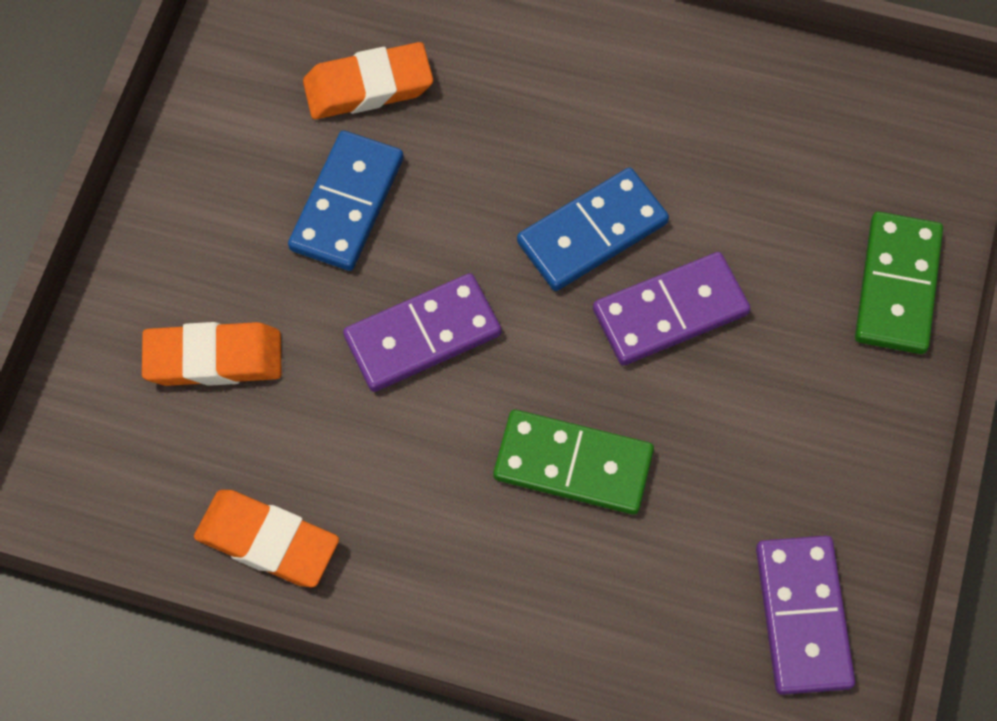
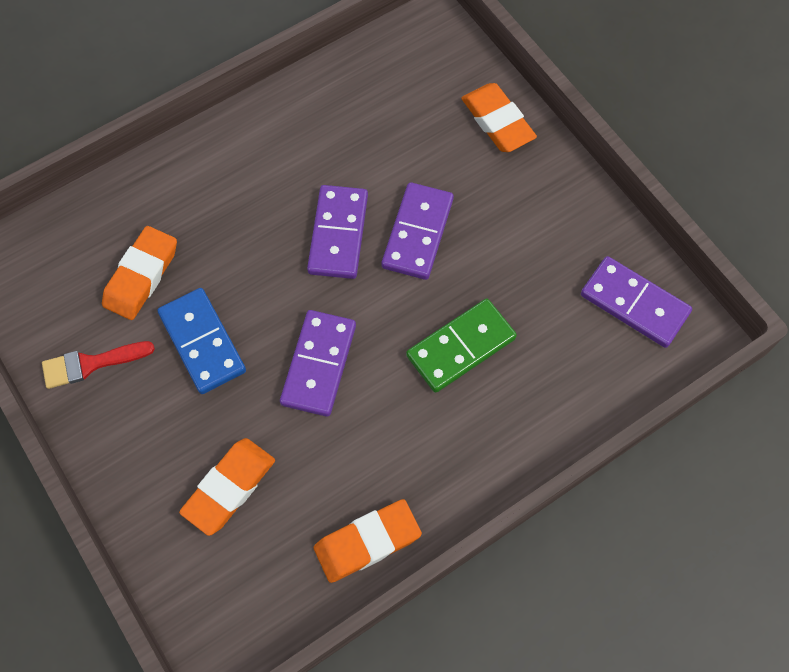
camera: 50 degrees left, 0 degrees up
blue domino [517,168,669,291] -> purple domino [307,185,368,279]
green domino [855,212,943,354] -> orange eraser [461,83,537,152]
none -> red brush [42,341,155,389]

